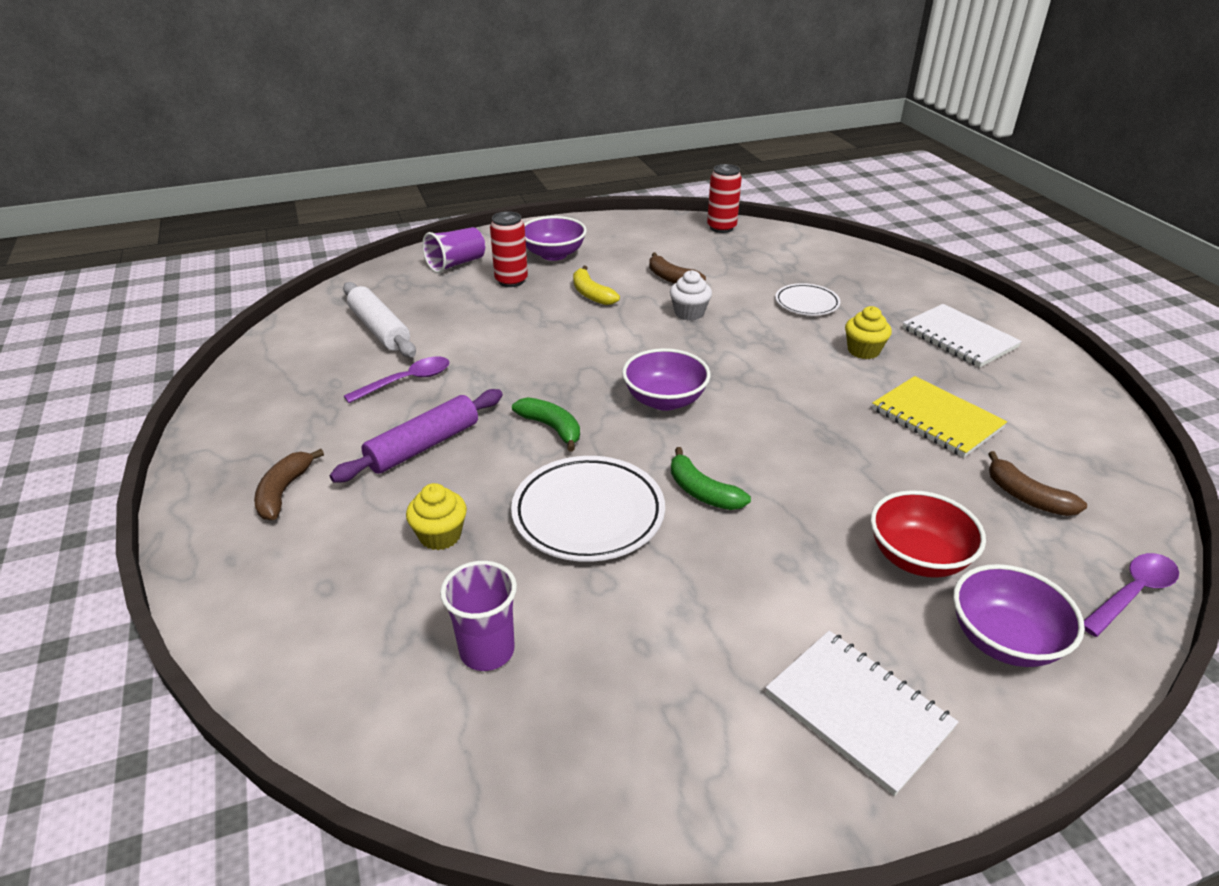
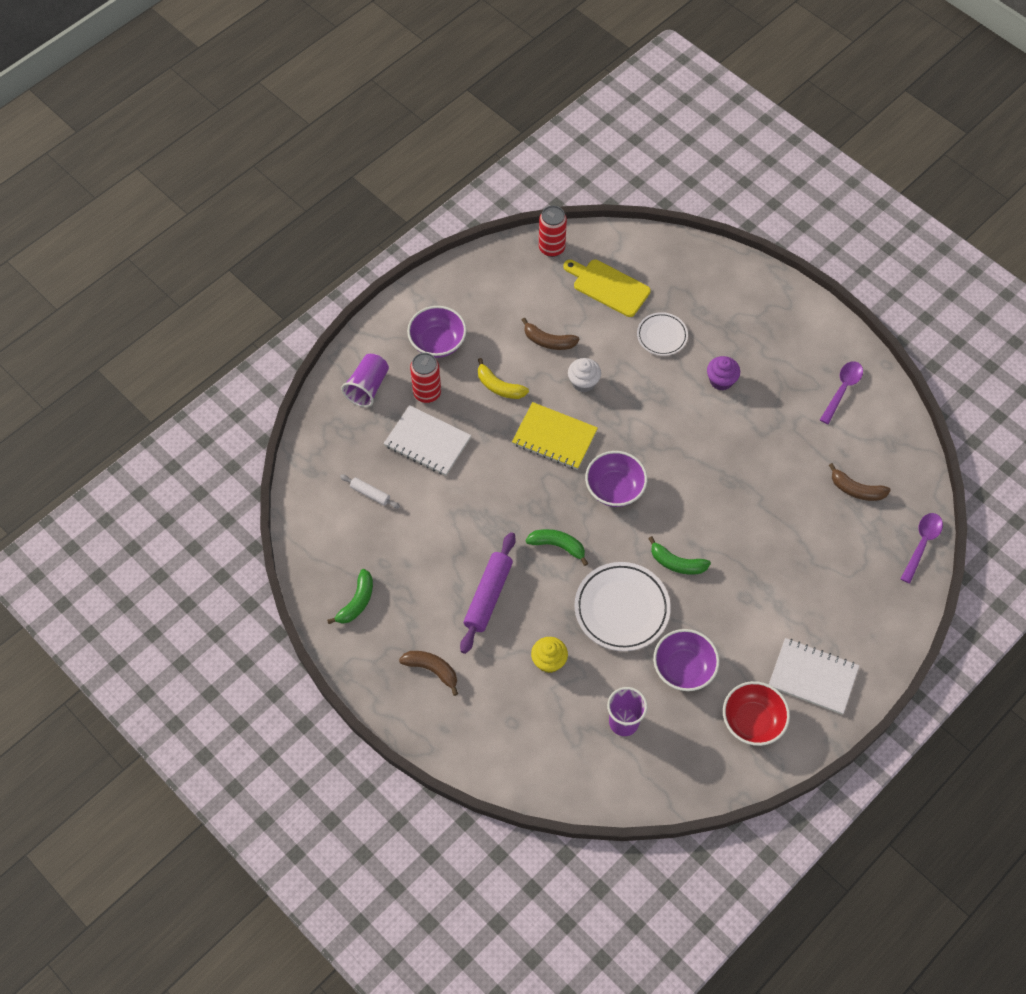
camera: 25 degrees left, 25 degrees up
brown banana [254,449,324,520] -> brown banana turned 135 degrees clockwise [399,651,458,696]
white rolling pin [343,282,416,358] -> white rolling pin [340,475,400,508], size x0.53
purple spoon [344,357,449,403] -> purple spoon moved to [820,361,863,424]
yellow cupcake [845,306,892,359] -> purple cupcake [707,356,740,390]
red bowl [870,490,986,578] -> red bowl moved to [723,681,790,746]
yellow notebook [872,376,1007,457] -> yellow notebook moved to [512,402,598,470]
white notebook [903,304,1022,367] -> white notebook moved to [384,405,471,476]
purple bowl [953,564,1085,667] -> purple bowl moved to [653,629,719,691]
none -> green banana [327,569,373,624]
none -> yellow cutting board [563,259,651,317]

